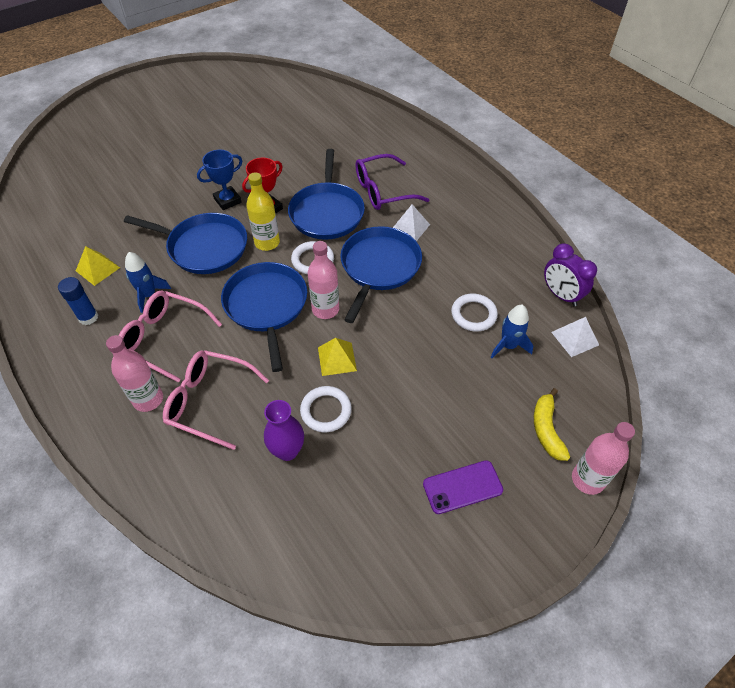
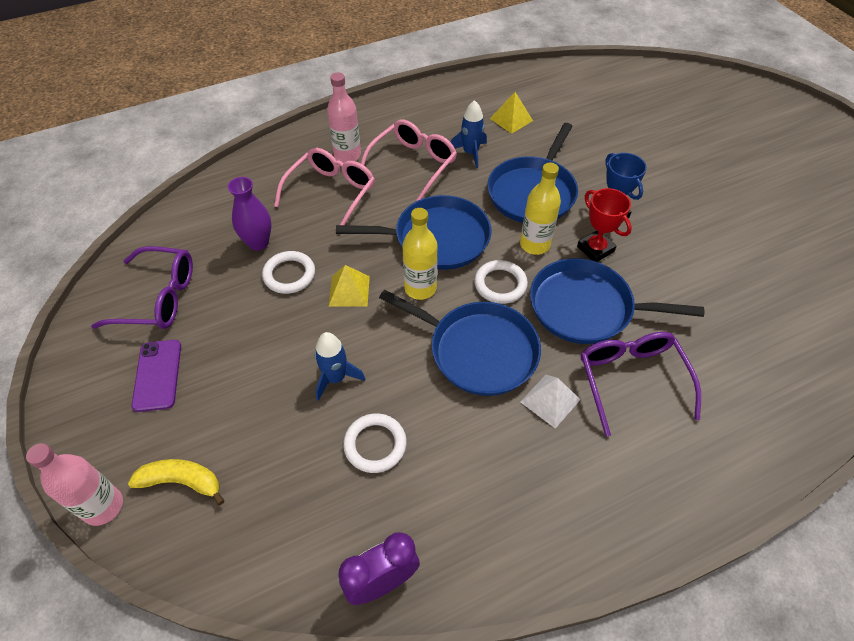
camera: 100 degrees right, 0 degrees up
blue glue stick [58,277,98,325] -> none
pink bottle [308,241,339,319] -> yellow bottle [402,208,438,300]
blue rocket [491,305,533,358] -> blue rocket moved to [315,332,365,401]
white pyramid [551,317,599,357] -> none
none -> purple glasses [91,246,193,329]

